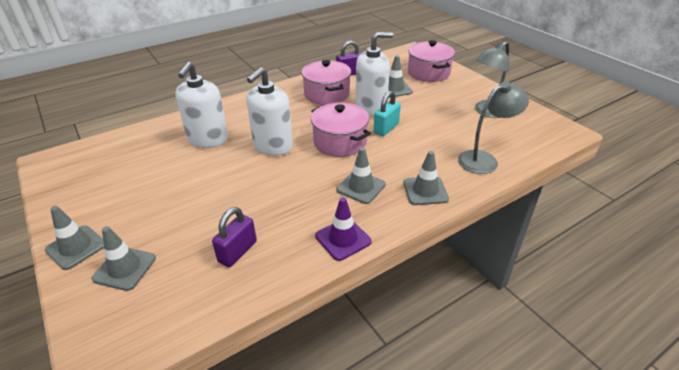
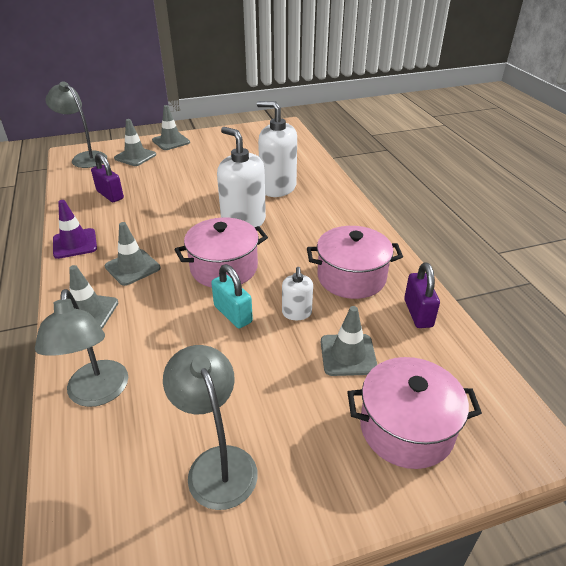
camera: 105 degrees right, 0 degrees up
white soap dispenser [356,32,393,116] -> white soap dispenser [282,267,313,320], size x0.51
none -> grey lamp [45,81,107,168]

